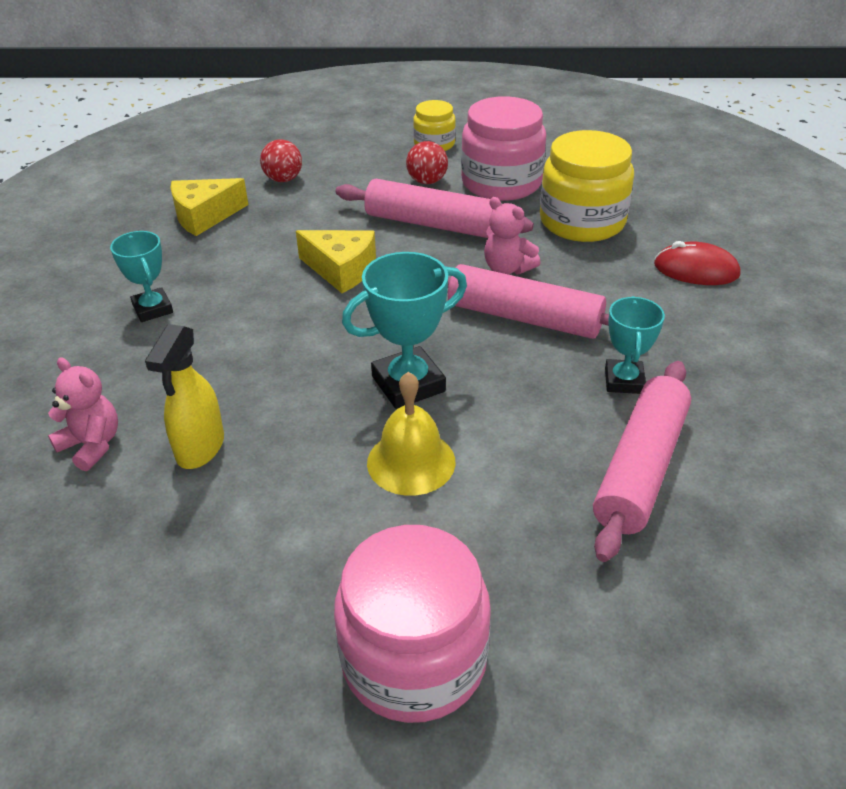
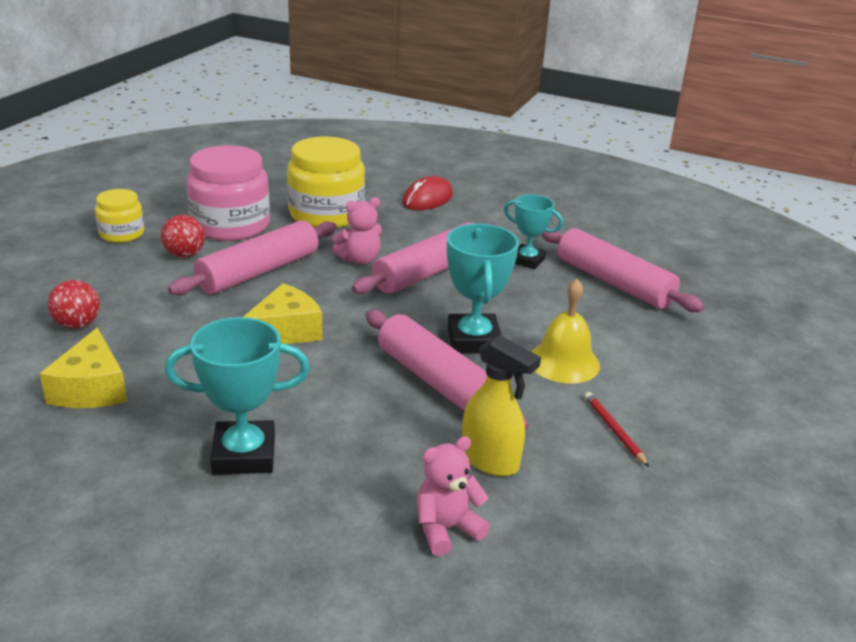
camera: 70 degrees left, 10 degrees down
turquoise trophy [110,231,173,322] -> turquoise trophy [165,317,310,475], size x1.53
pink jar [334,525,491,723] -> none
none -> pink rolling pin [365,310,529,431]
none -> red pencil [584,392,649,467]

